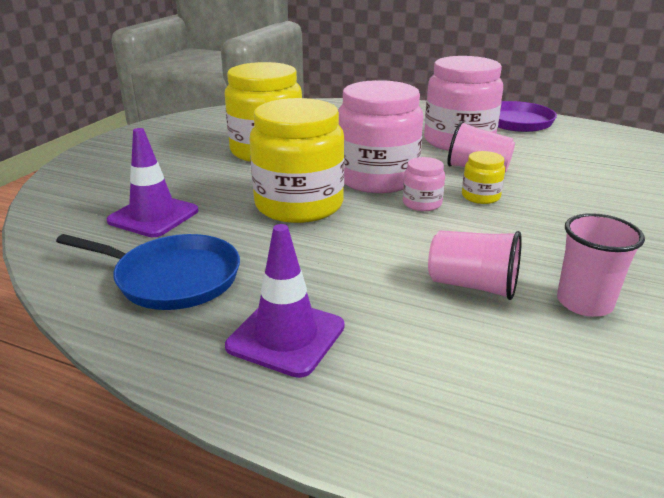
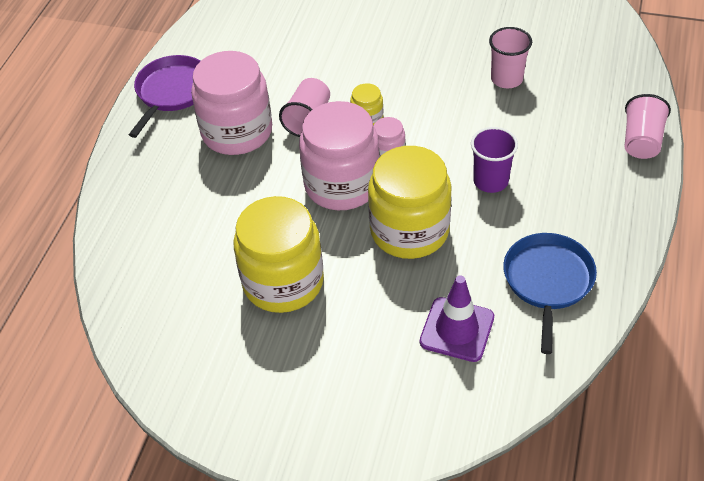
camera: 95 degrees left, 20 degrees up
purple traffic cone [225,224,345,378] -> none
pink cup [428,231,522,300] -> pink cup moved to [625,94,671,159]
none -> purple cup [471,127,518,193]

